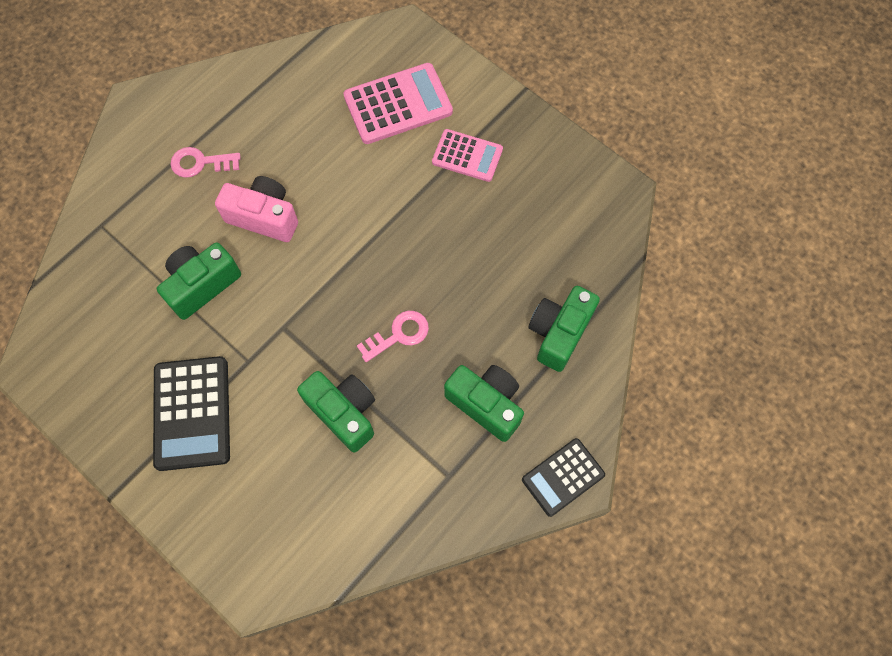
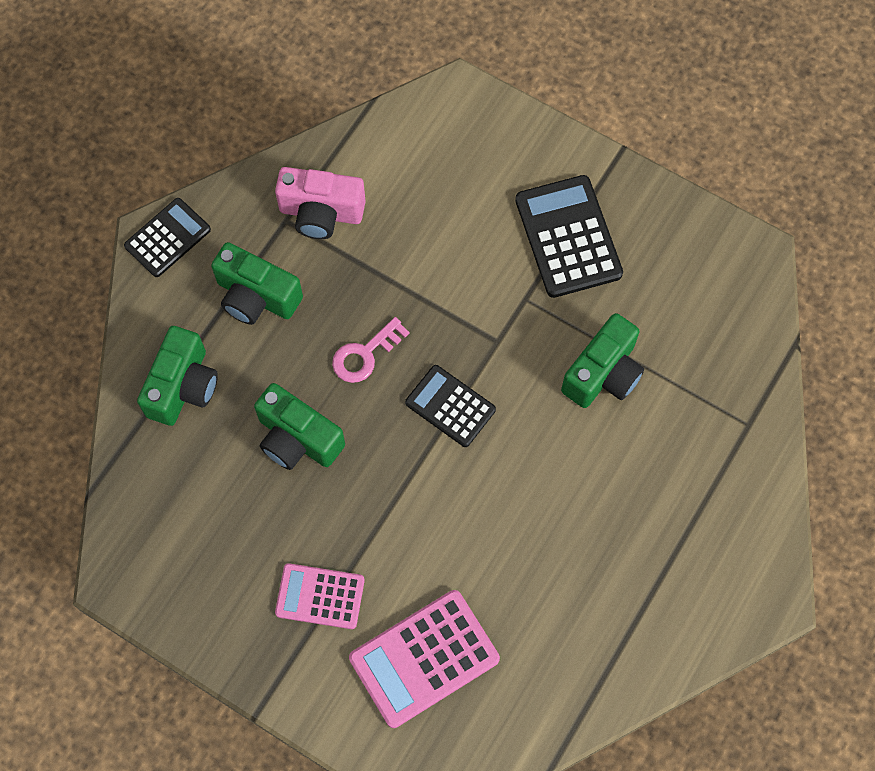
camera: 170 degrees right, 0 degrees up
pink key [171,147,241,178] -> none
pink camera [215,176,298,242] -> pink camera moved to [275,167,366,239]
green camera [297,371,375,452] -> green camera moved to [254,383,345,470]
none -> black calculator [405,365,496,447]

